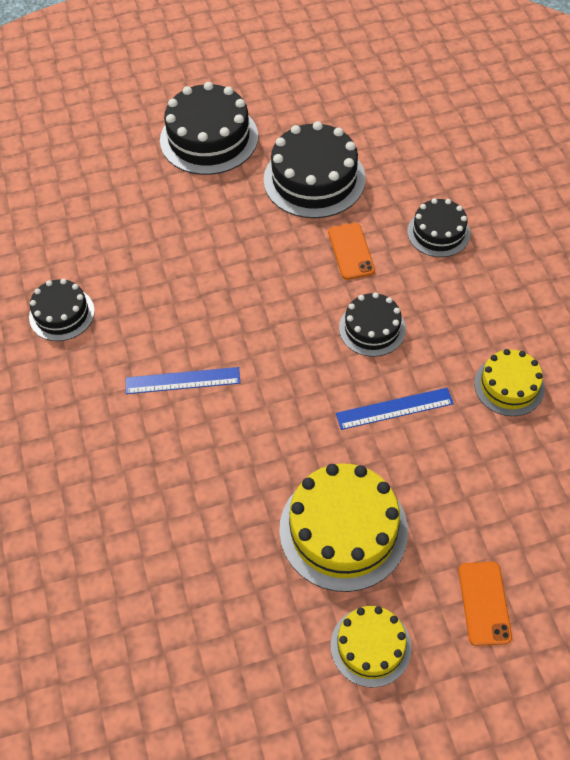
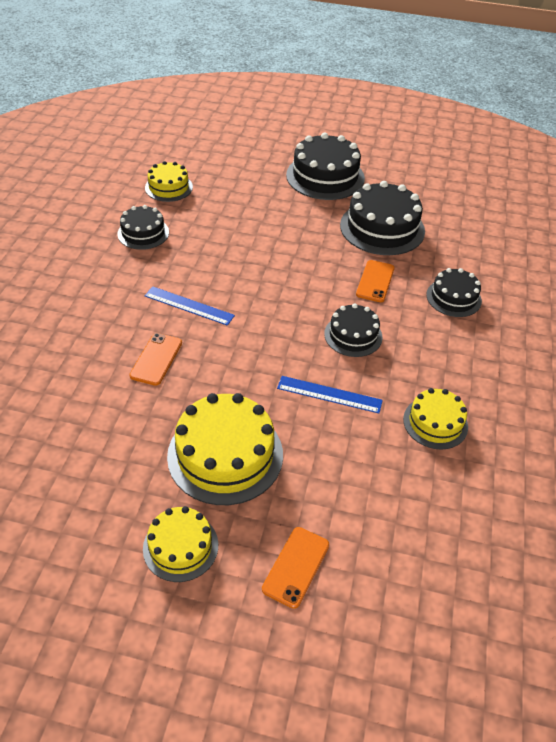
camera: 25 degrees right, 10 degrees down
none -> orange phone [129,333,182,386]
none -> yellow cake [145,161,193,202]

